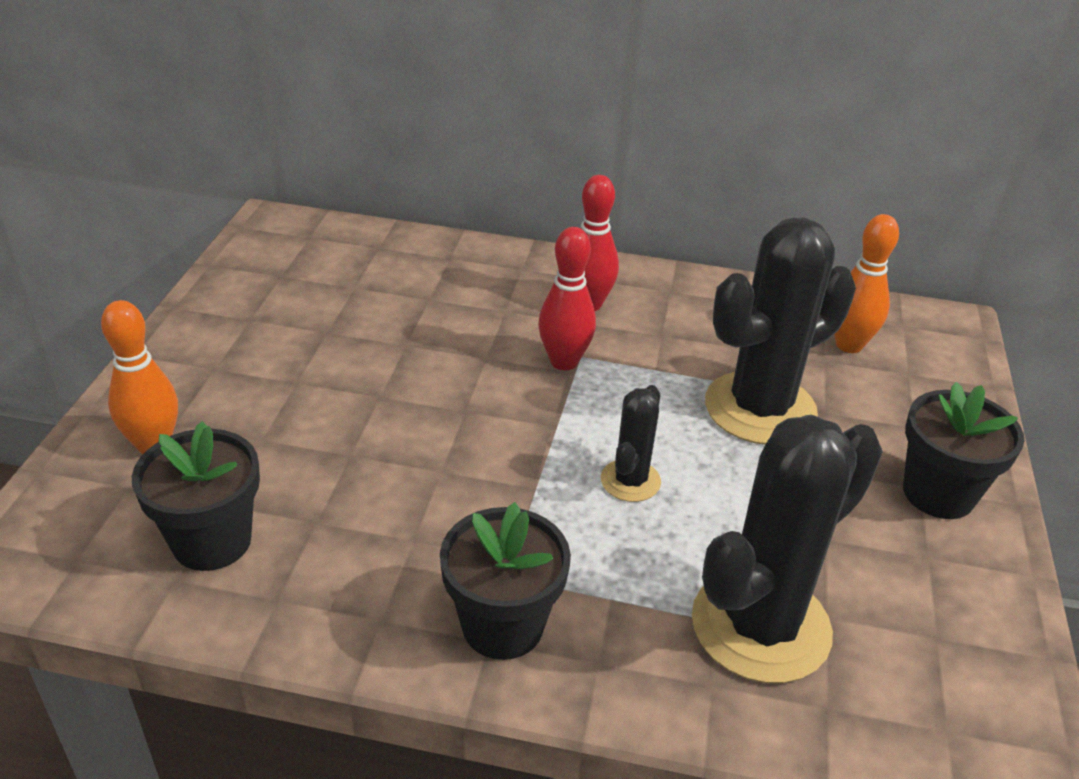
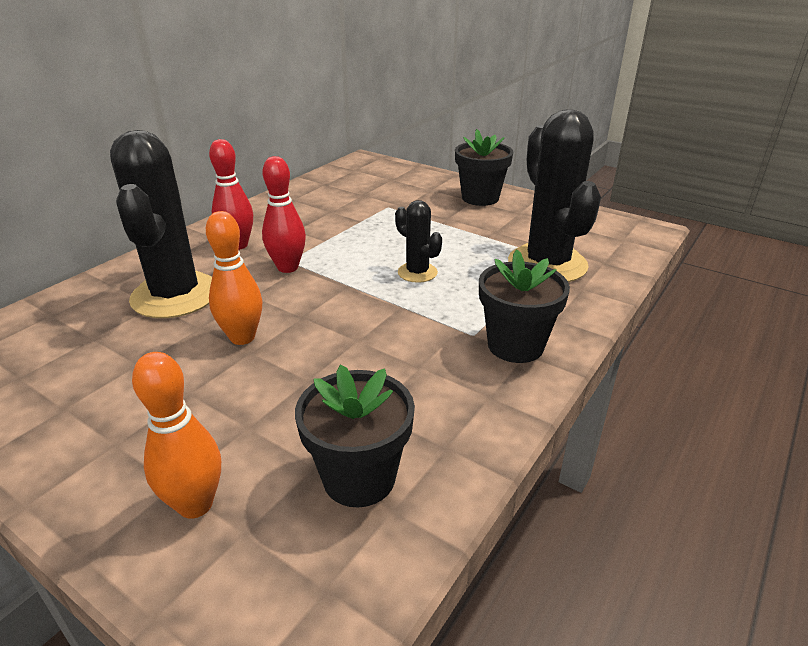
camera: 65 degrees left, 5 degrees down
black cactus [705,217,856,445] -> black cactus moved to [110,130,212,318]
orange bowling pin [834,214,899,353] -> orange bowling pin moved to [206,211,262,345]

